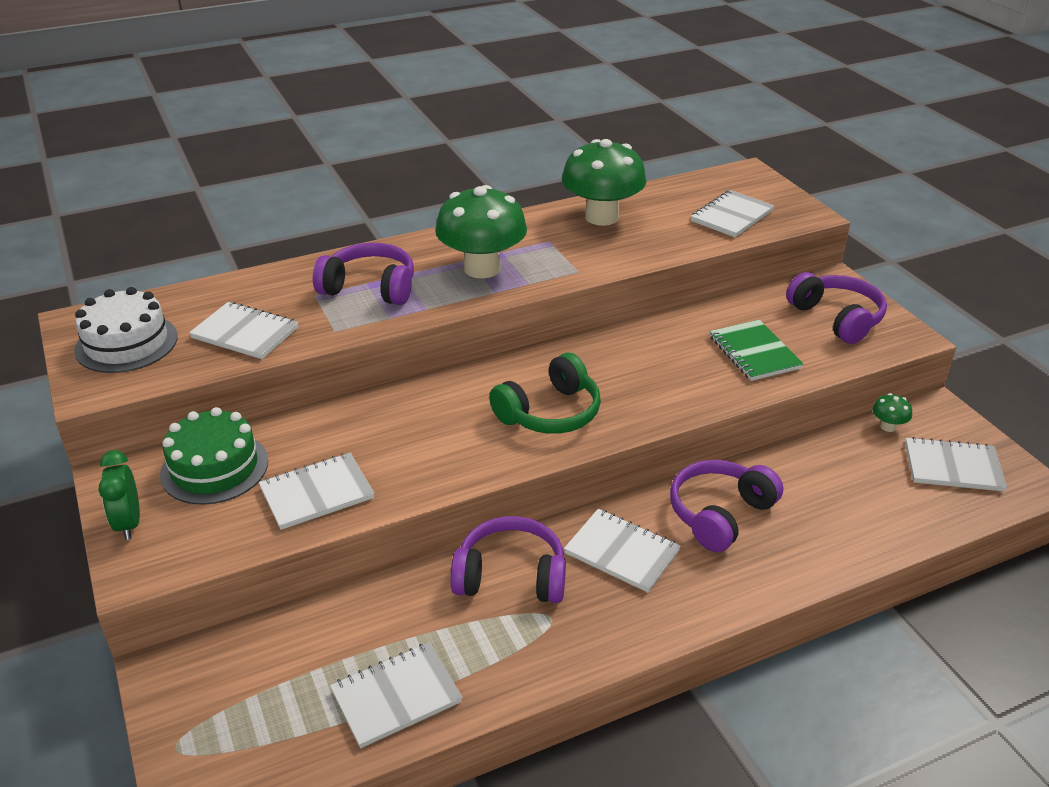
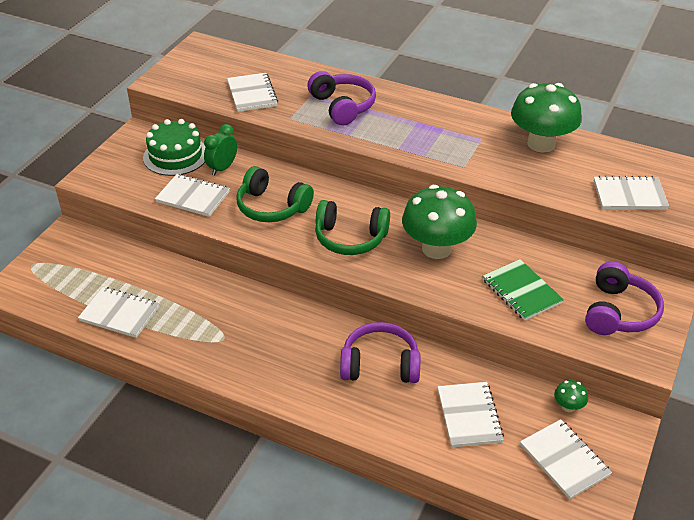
camera: 50 degrees right, 5 degrees up
white cake [74,287,178,373] -> none
green clock [99,450,140,540] -> green clock moved to [204,124,237,176]
green mushroom [435,185,527,278] -> green mushroom moved to [402,185,477,259]
purple headphones [450,516,566,603] -> none
white notebook [564,509,681,593] -> white notebook moved to [437,382,504,447]
green notebook [710,320,803,381] -> green notebook turned 60 degrees counterclockwise [483,259,564,321]
none -> green headphones [236,166,314,222]

